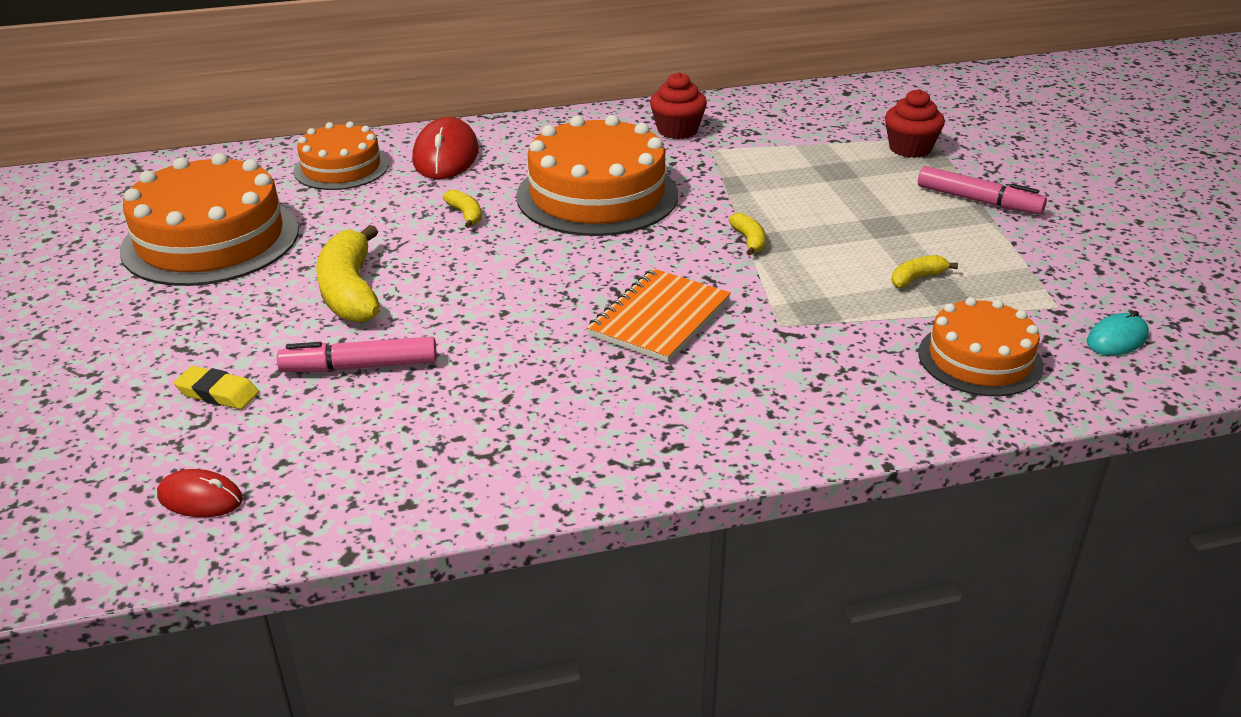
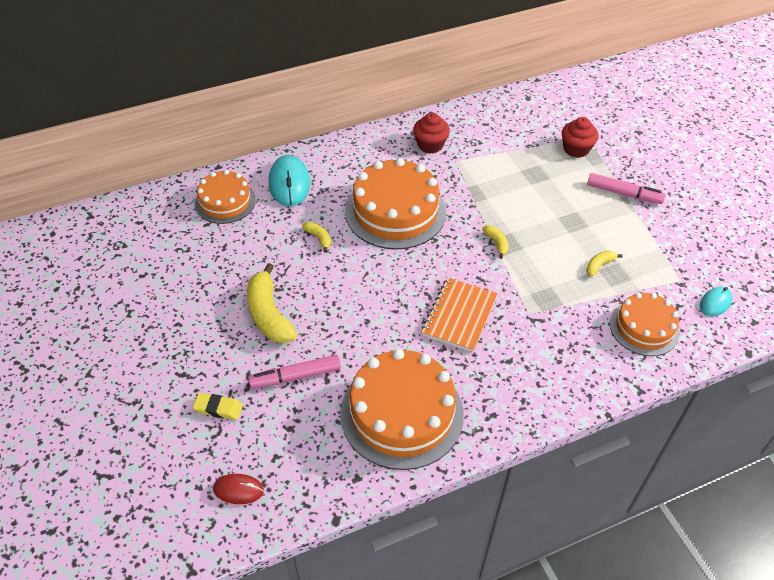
camera: 10 degrees left, 15 degrees up
orange cake [120,153,299,286] -> orange cake moved to [340,349,464,470]
red mouse [412,117,479,179] -> turquoise mouse [269,155,310,207]

